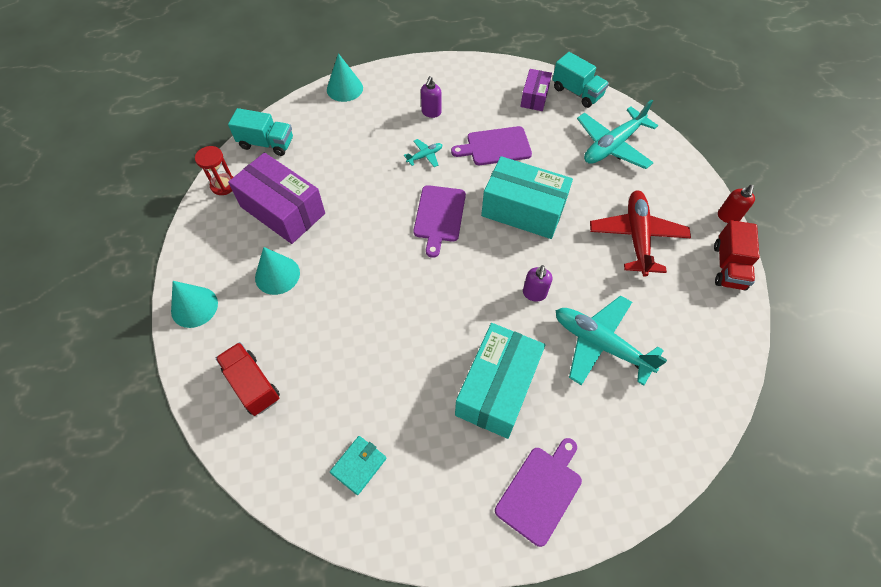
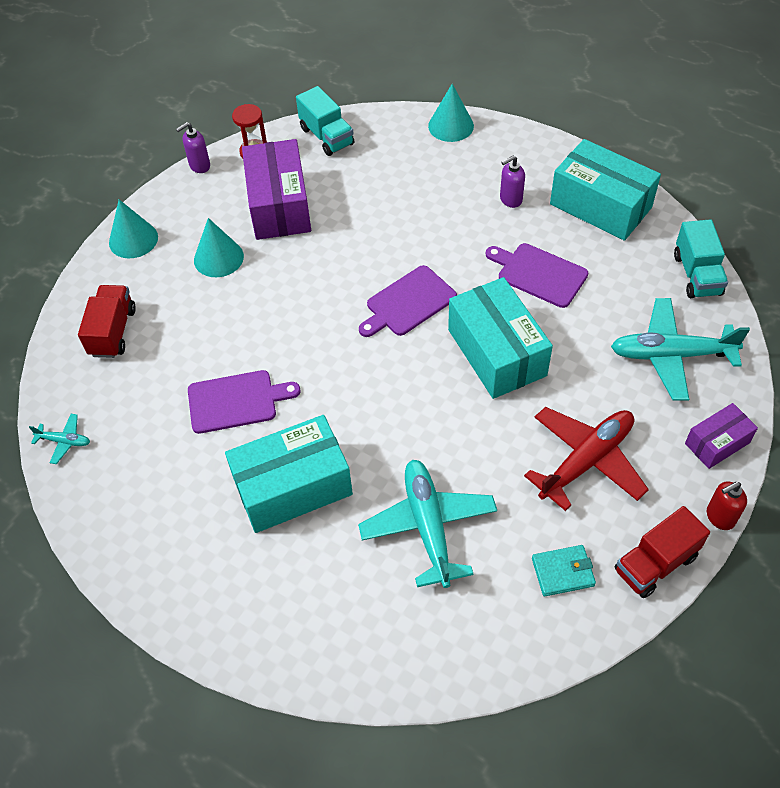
camera: 45 degrees right, 5 degrees down
turquoise wallet [330,436,386,495] -> turquoise wallet moved to [532,545,596,596]
turquoise plane [404,139,442,167] -> turquoise plane moved to [29,414,90,464]
purple cutting board [495,438,582,547] -> purple cutting board moved to [188,370,300,434]
purple box [520,69,552,111] -> purple box moved to [685,403,758,469]
purple soap dispenser [523,265,552,301] -> purple soap dispenser moved to [176,122,210,173]
none -> turquoise box [550,139,661,241]

